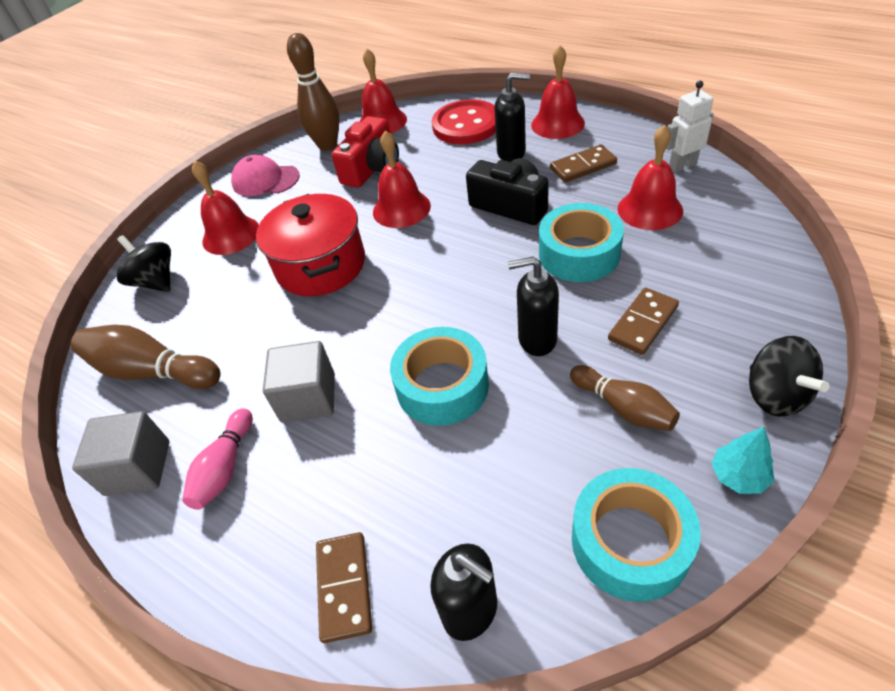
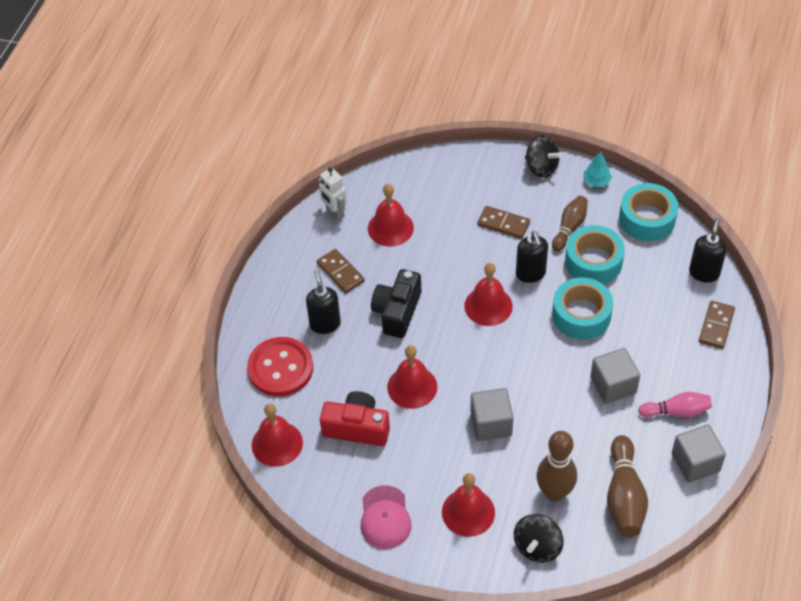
camera: 110 degrees left, 5 degrees up
red pot [256,194,365,296] -> grey cube [471,388,514,441]
brown bowling pin [287,33,339,151] -> brown bowling pin moved to [536,431,577,501]
brown domino [316,532,372,643] -> brown domino turned 45 degrees counterclockwise [699,301,735,349]
red bell [531,45,585,139] -> red bell moved to [464,263,513,326]
turquoise tape [539,203,624,282] -> turquoise tape moved to [565,225,625,284]
black spinning top [749,336,829,417] -> black spinning top turned 75 degrees clockwise [525,135,562,178]

